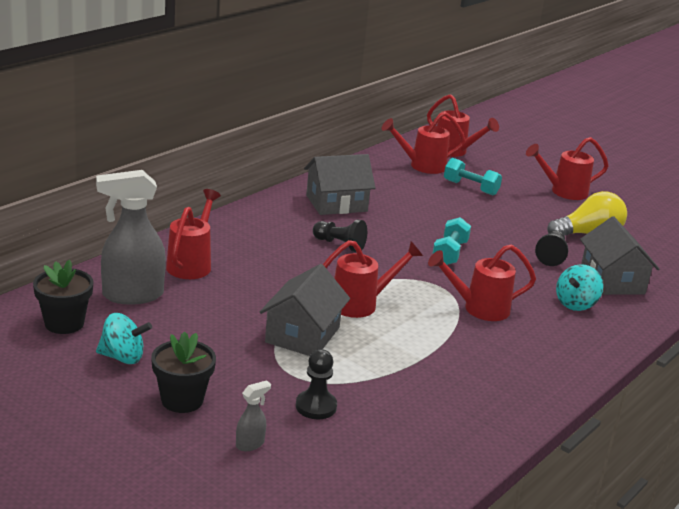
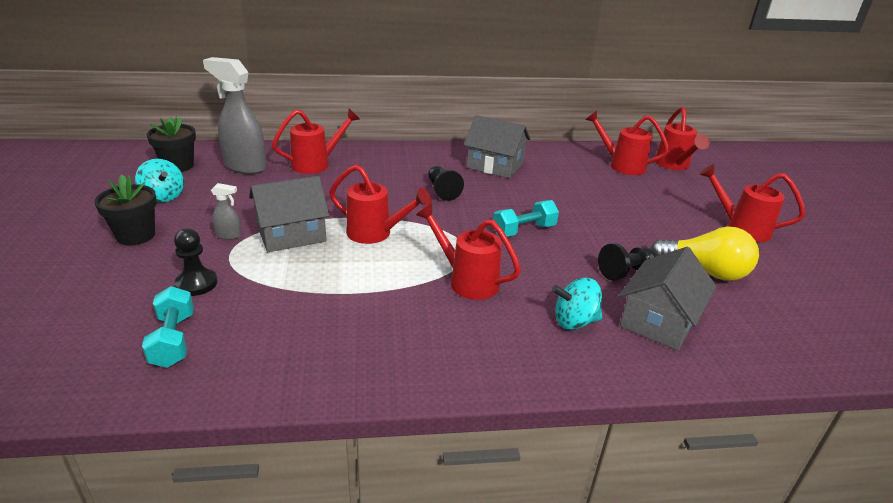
camera: 45 degrees right, 5 degrees up
grey spray bottle [236,380,271,451] -> grey spray bottle moved to [211,183,241,240]
turquoise dumbbell [444,158,502,195] -> turquoise dumbbell moved to [142,286,194,368]

